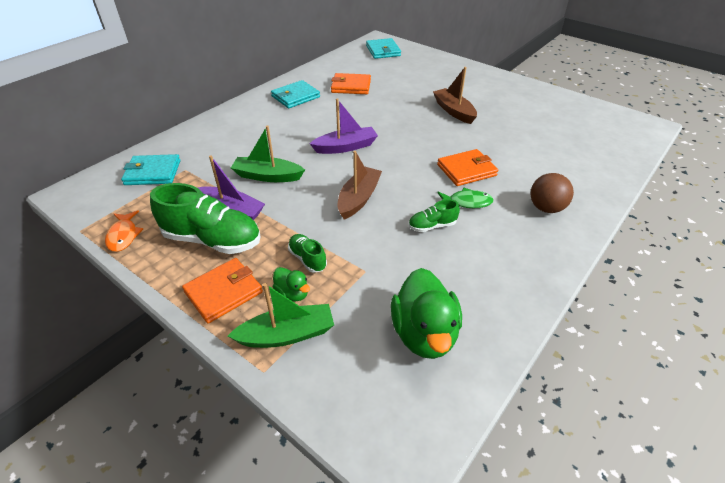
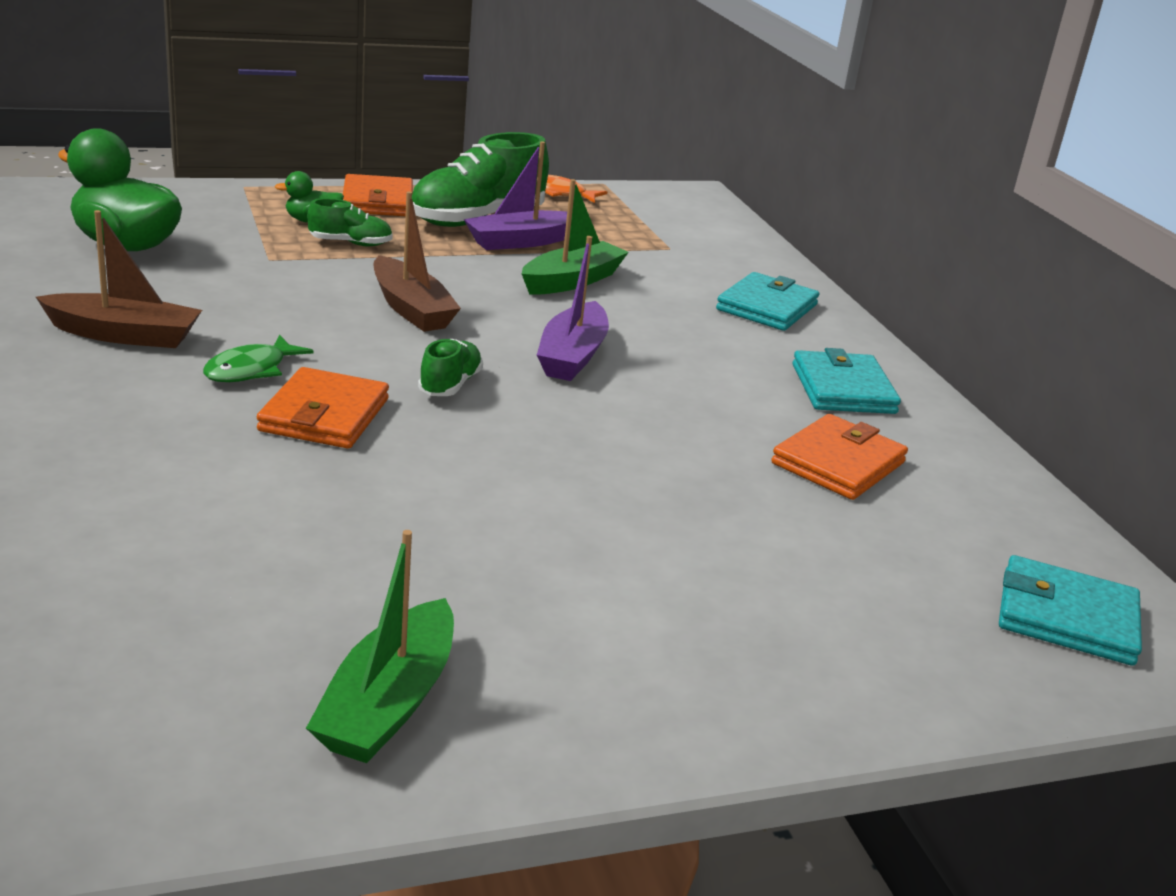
camera: 120 degrees right, 15 degrees down
turquoise wallet [121,154,180,185] -> turquoise wallet moved to [716,272,819,331]
green boat [228,283,334,348] -> green boat moved to [306,530,454,763]
green shoe [409,199,460,232] -> green shoe moved to [418,339,483,396]
brown boat [433,67,477,124] -> brown boat moved to [36,210,202,348]
brown ball [530,173,574,213] -> none

